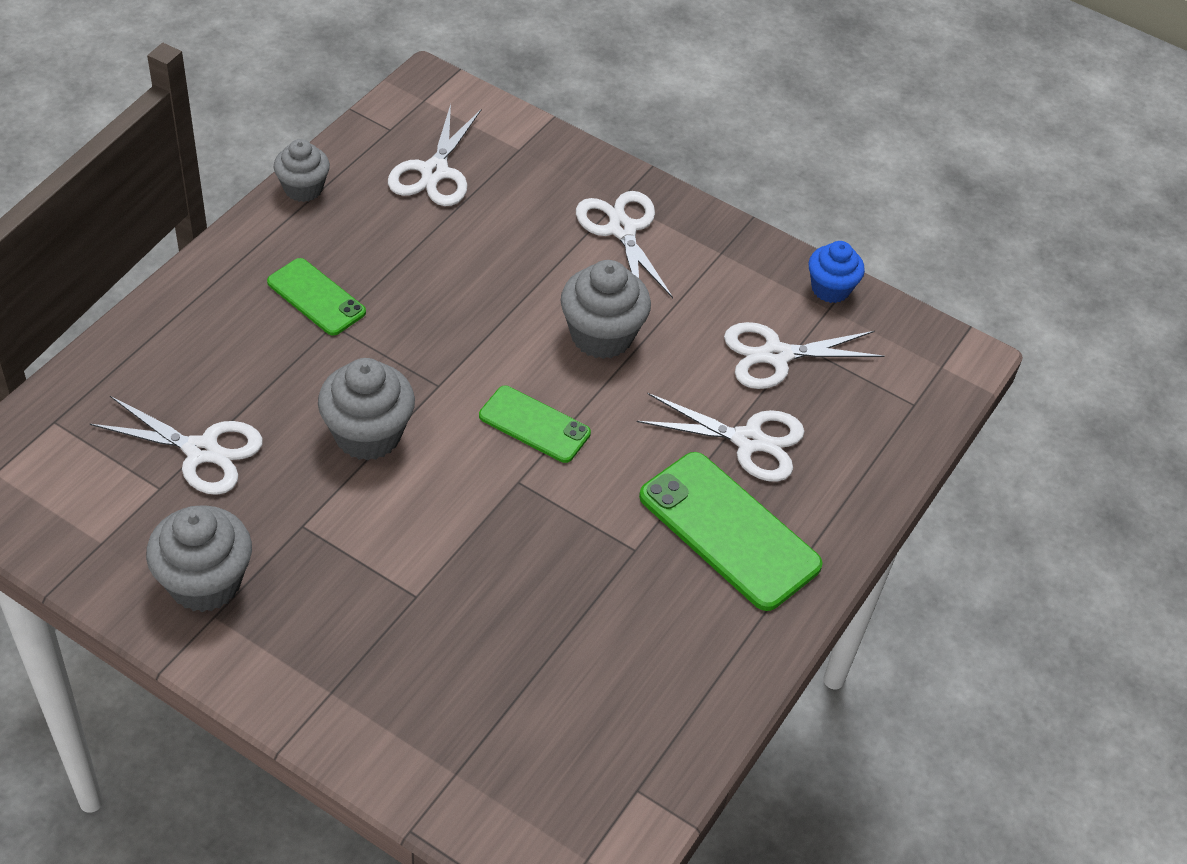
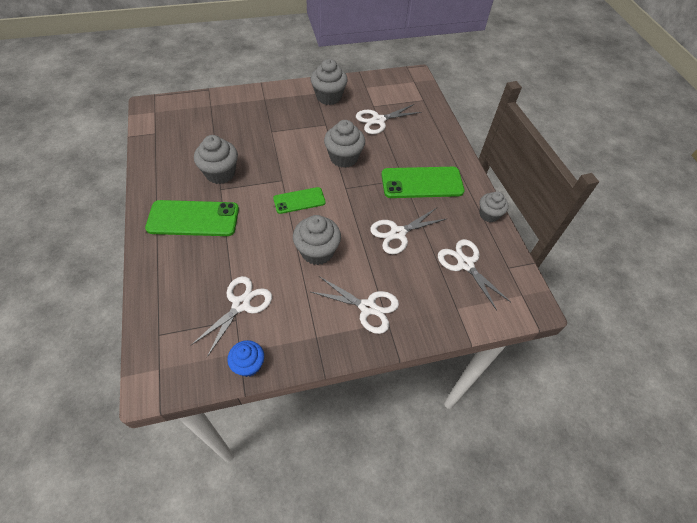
camera: 135 degrees right, 5 degrees up
green phone [267,258,366,336] -> green phone [381,167,465,198], size x1.68
white scissors [637,393,805,482] -> white scissors moved to [370,208,448,254]
none -> grey cupcake [194,135,238,184]

